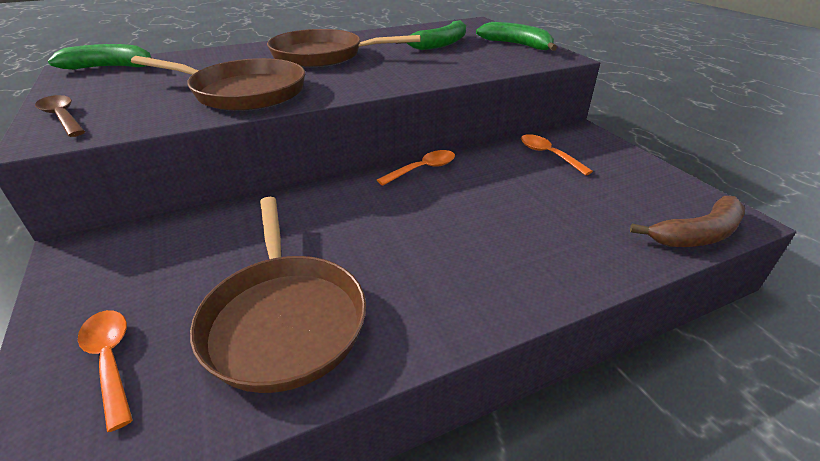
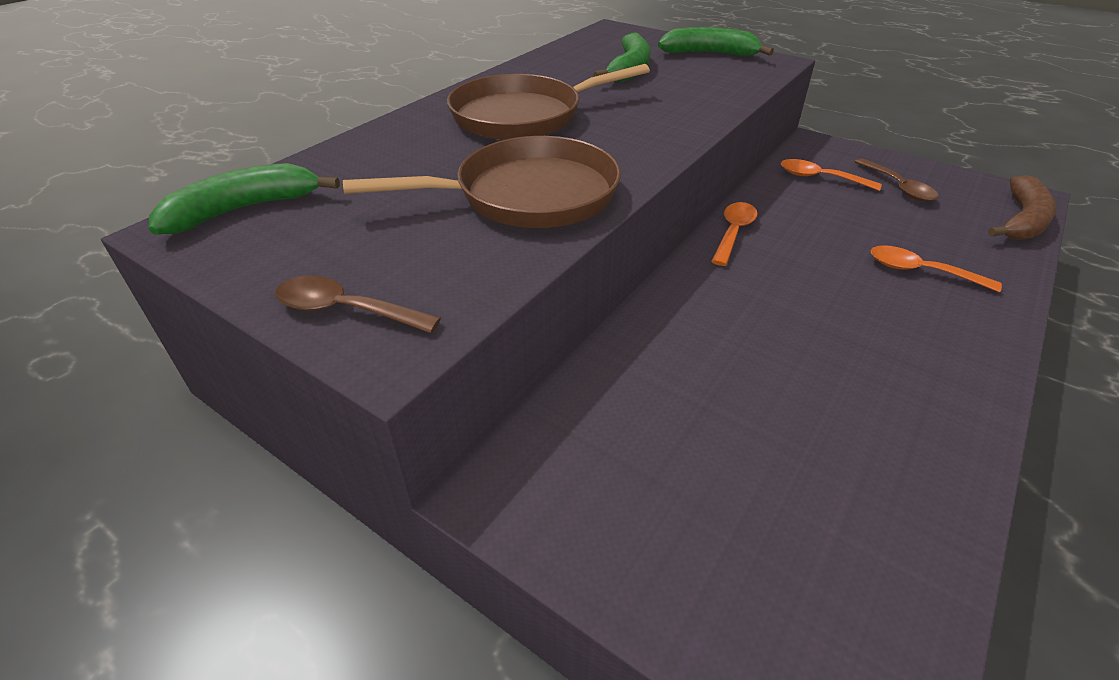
camera: 30 degrees left, 5 degrees up
orange spoon [78,310,133,432] -> orange spoon moved to [870,245,1002,292]
brown pan [190,197,366,393] -> none
none -> brown spoon [854,158,939,201]

